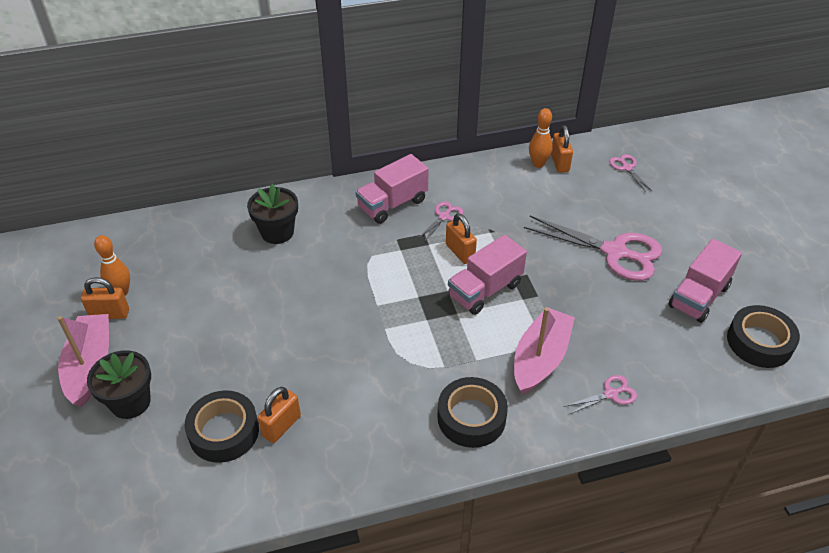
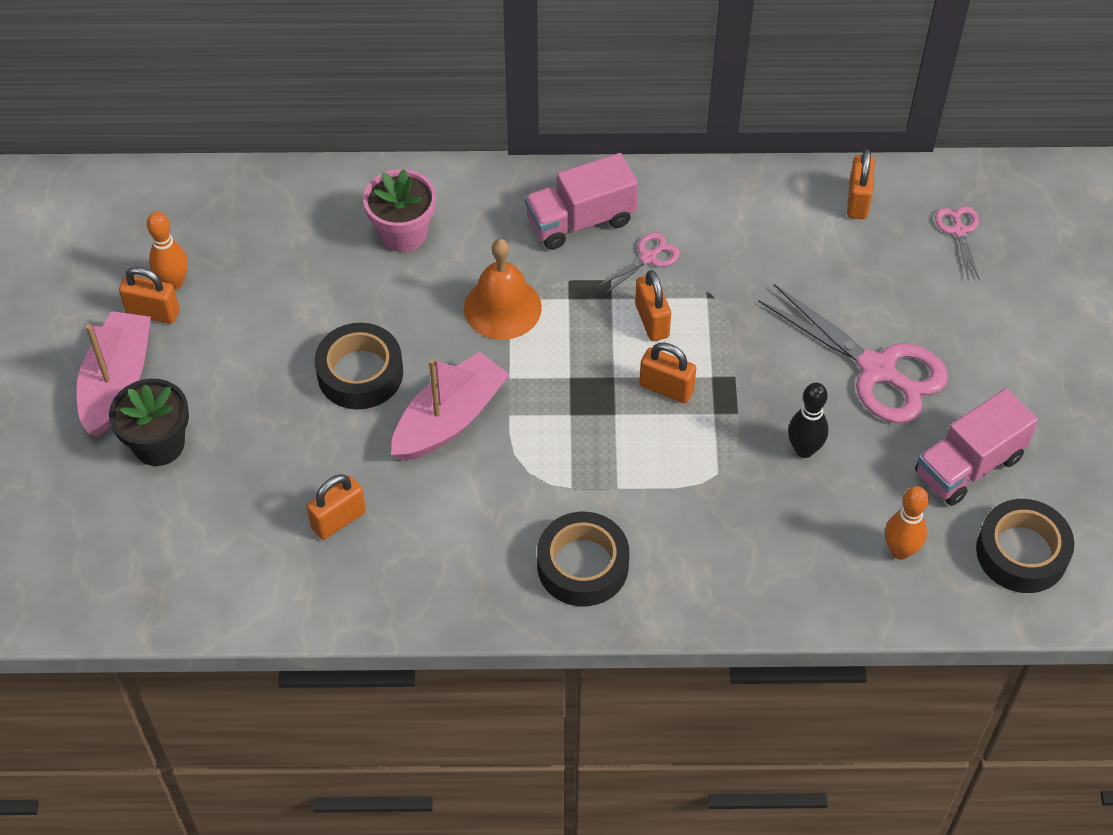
camera: 15 degrees right, 10 degrees up
black tape [184,390,259,463] -> black tape moved to [315,323,403,409]
black flower pot [247,184,298,244] -> pink flower pot [363,169,436,252]
pink truck [448,235,527,315] -> orange padlock [639,343,696,403]
pink boat [514,307,575,395] -> pink boat moved to [391,352,510,461]
orange bowling pin [529,108,553,168] -> orange bowling pin moved to [885,486,929,560]
pink scissors [564,375,637,415] -> none
none -> orange bell [464,239,542,340]
none -> black bowling pin [788,383,829,458]

